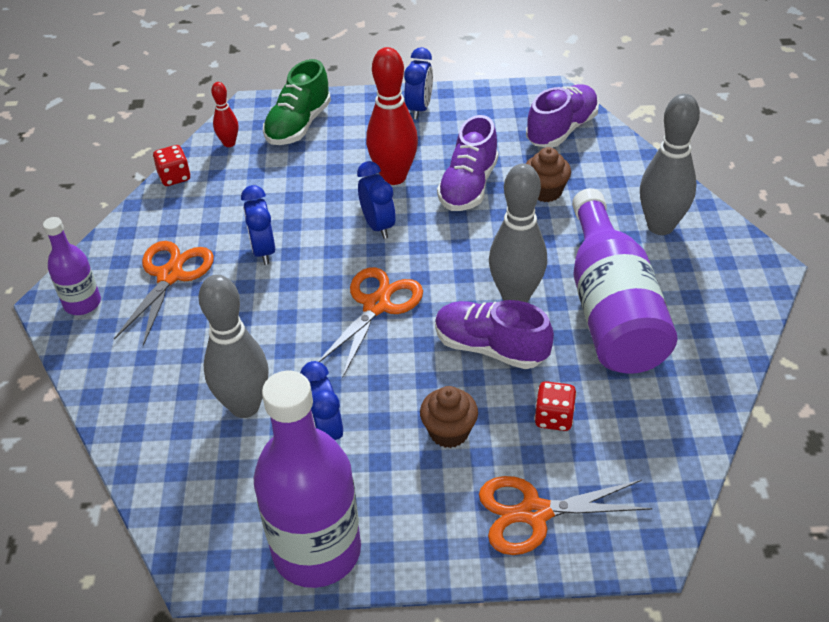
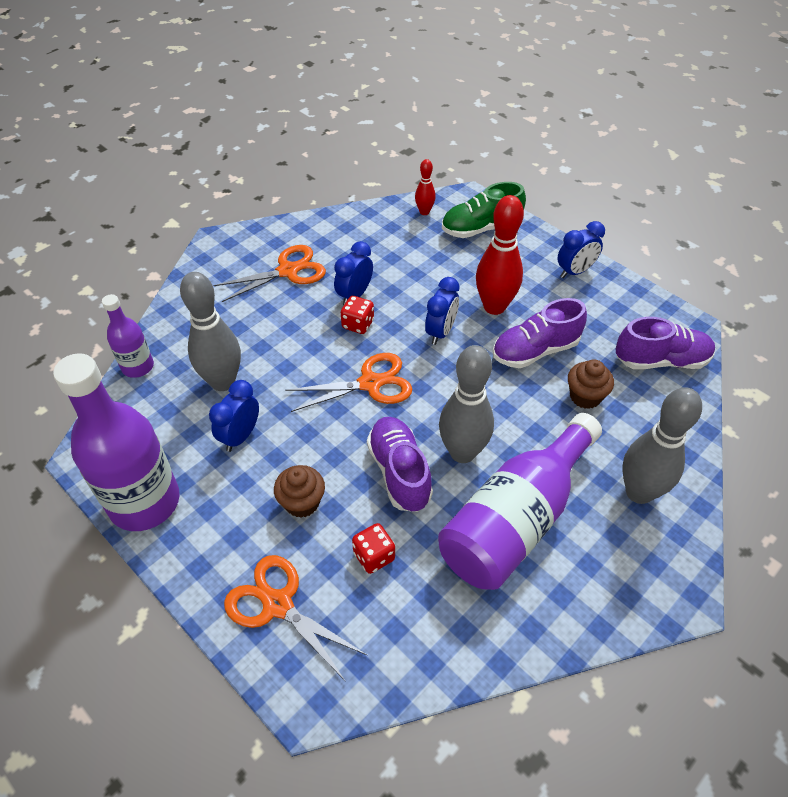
camera: 45 degrees right, 5 degrees up
purple bottle [43,217,101,315] -> purple bottle moved to [102,294,154,378]
red dice [153,145,191,186] -> red dice moved to [341,296,374,334]

